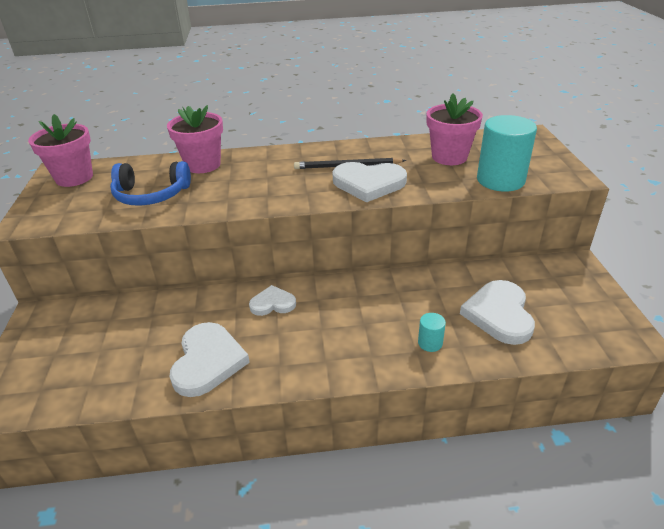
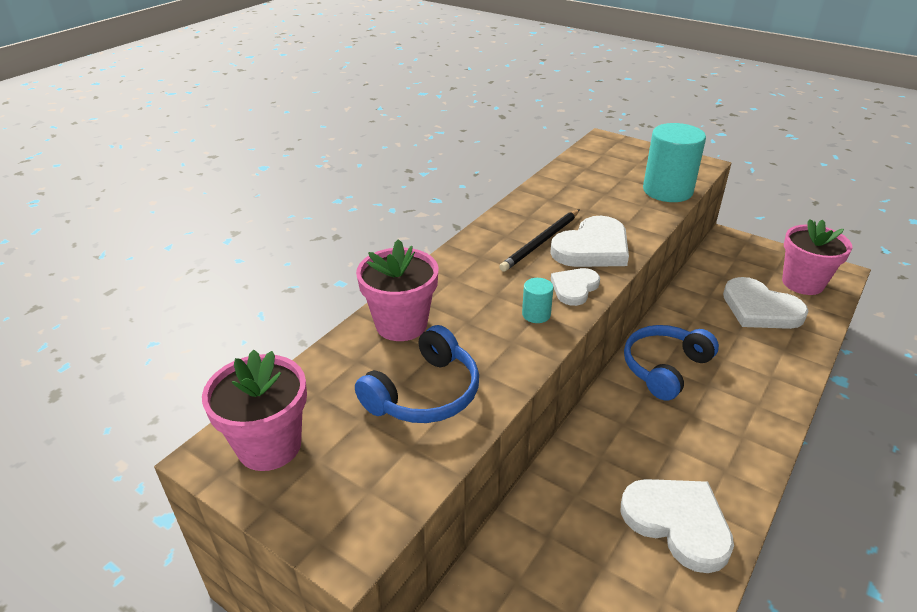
camera: 50 degrees left, 0 degrees up
white heart [249,285,296,316] -> white heart moved to [551,268,600,306]
turquoise cylinder [418,313,446,352] -> turquoise cylinder moved to [522,278,553,323]
pink flower pot [427,94,483,165] -> pink flower pot moved to [782,219,853,295]
none -> blue headphones [624,325,719,401]

